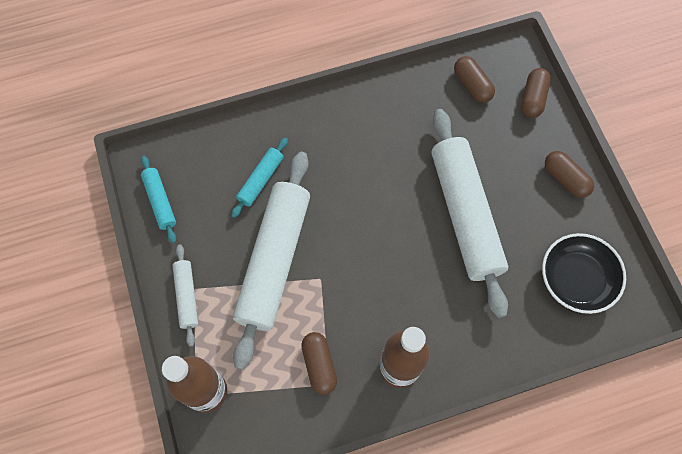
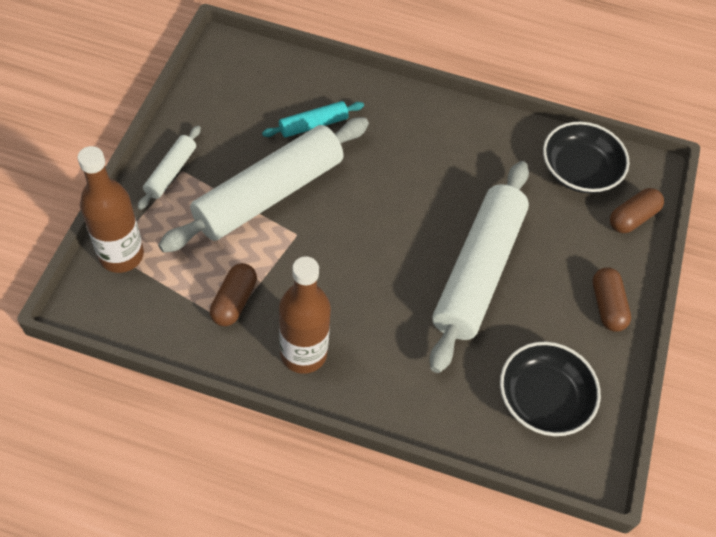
camera: 30 degrees right, 10 degrees down
turquoise rolling pin [141,156,176,243] -> none
brown capsule [454,56,495,103] -> black bowl [543,122,630,193]

